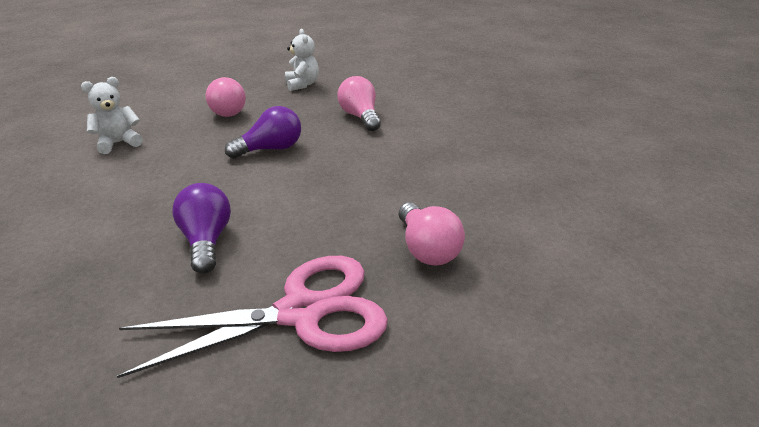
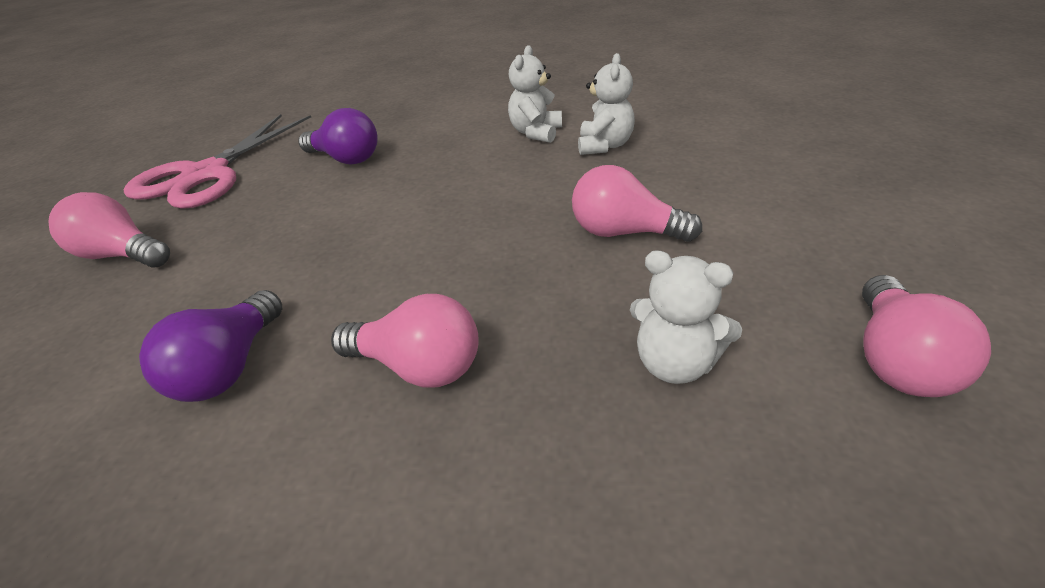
camera: 135 degrees right, 5 degrees up
purple light bulb [225,106,301,159] -> purple light bulb moved to [139,290,282,402]
none -> white teddy bear [508,45,562,143]
none -> pink light bulb [862,275,991,397]

